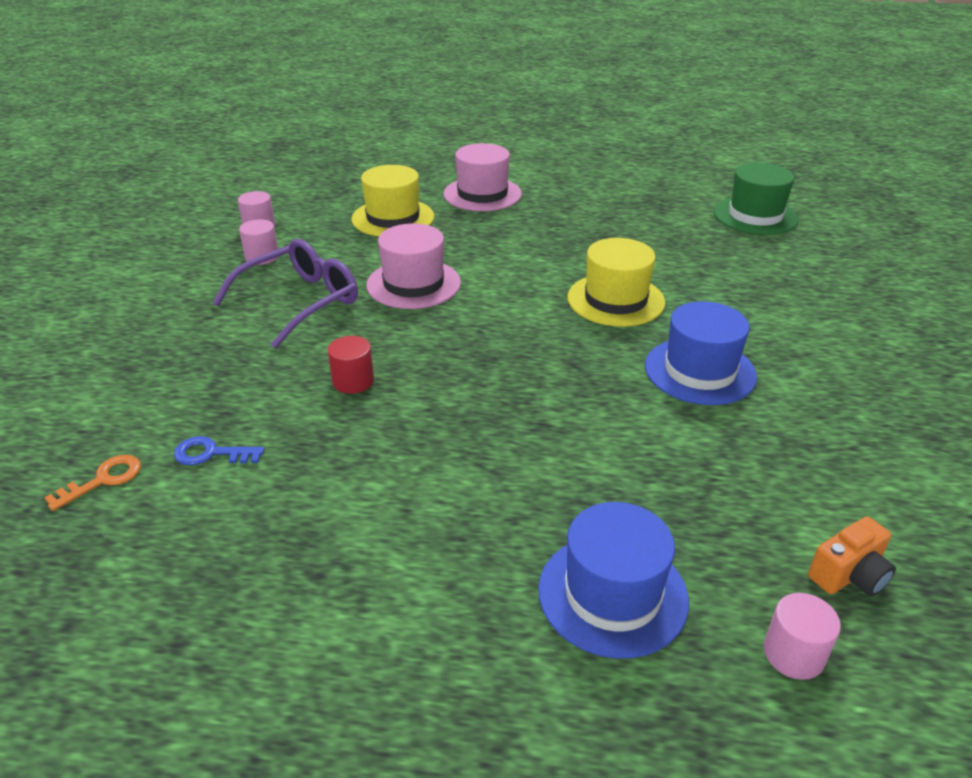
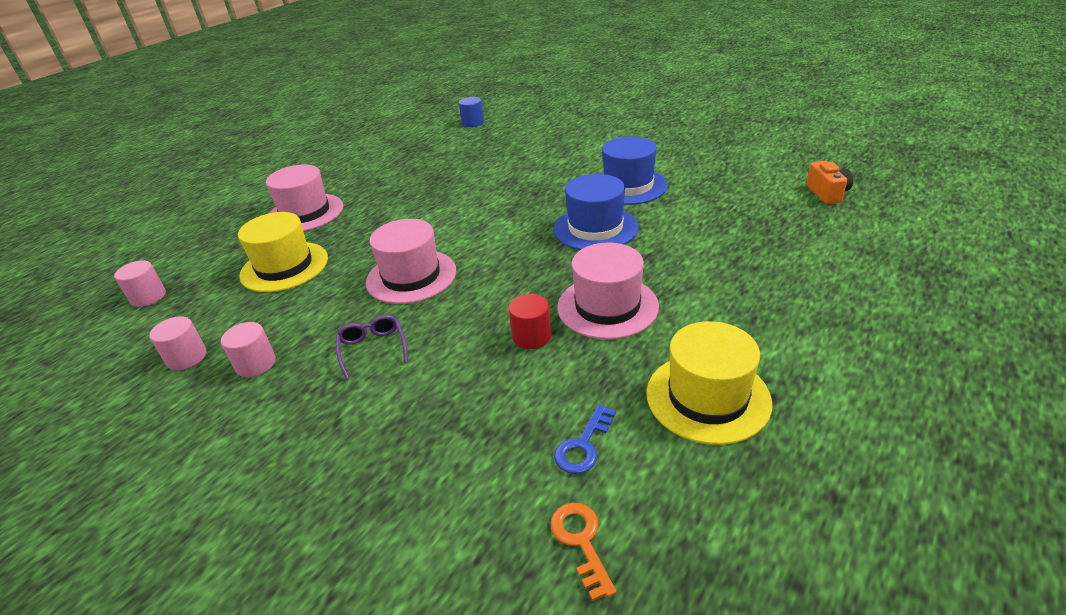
camera: 60 degrees left, 0 degrees up
purple glasses [213,239,358,348] -> purple glasses [336,315,408,380], size x0.51
blue hat [538,502,689,659] -> blue hat moved to [553,174,639,250]
yellow hat [567,238,665,327] -> yellow hat moved to [646,321,772,445]
green hat [714,163,799,235] -> blue cylinder [459,97,484,127]
pink cylinder [764,593,841,680] -> pink cylinder moved to [114,260,166,307]
none -> pink hat [557,243,659,340]

